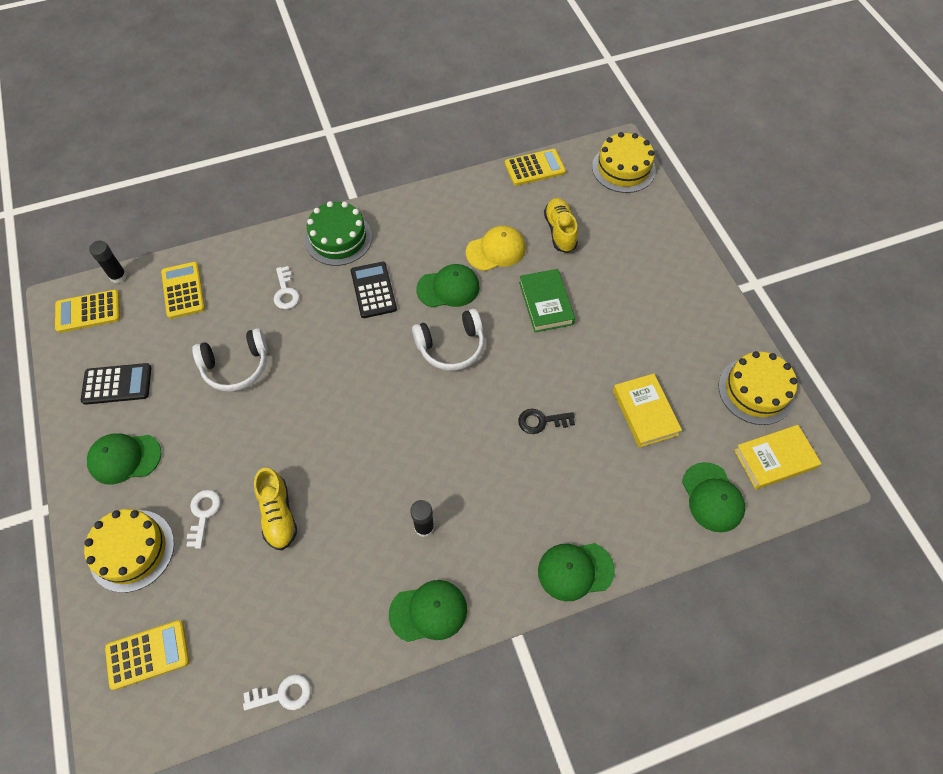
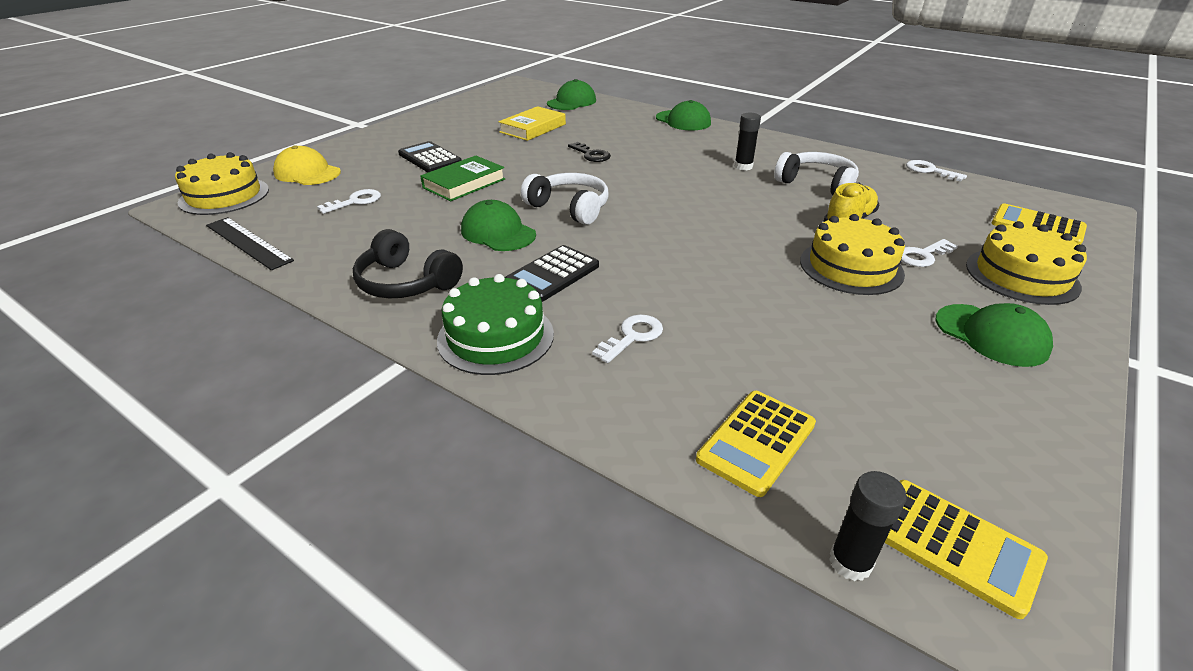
camera: 125 degrees left, 25 degrees down
black calculator [81,363,151,405] -> black calculator moved to [398,141,462,172]
white headphones [192,328,268,392] -> white headphones moved to [774,152,859,195]
green cap [389,580,467,642] -> none
yellow cap [466,226,526,271] -> yellow cap moved to [273,145,341,185]
yellow calculator [505,149,566,186] -> black ruler [206,217,294,270]
yellow shoe [544,198,578,253] -> white key [317,189,381,214]
yellow cake [718,351,797,425] -> yellow cake moved to [800,214,905,295]
yellow book [734,425,821,489] -> none
none -> black headphones [353,229,463,298]

